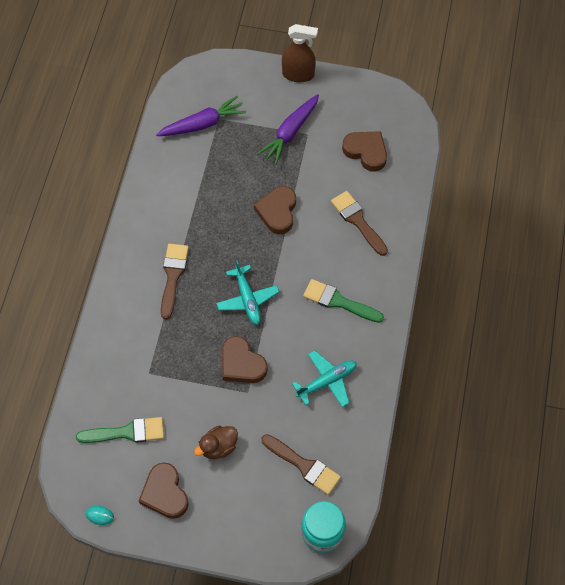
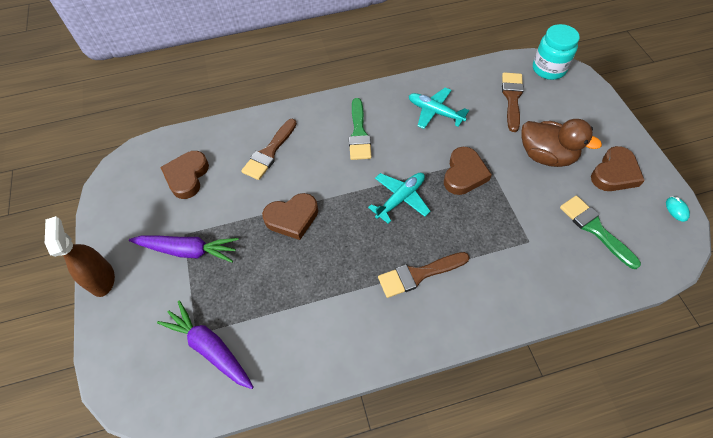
camera: 115 degrees left, 5 degrees down
brown duck [194,426,238,459] -> brown duck [521,119,602,167], size x1.59

